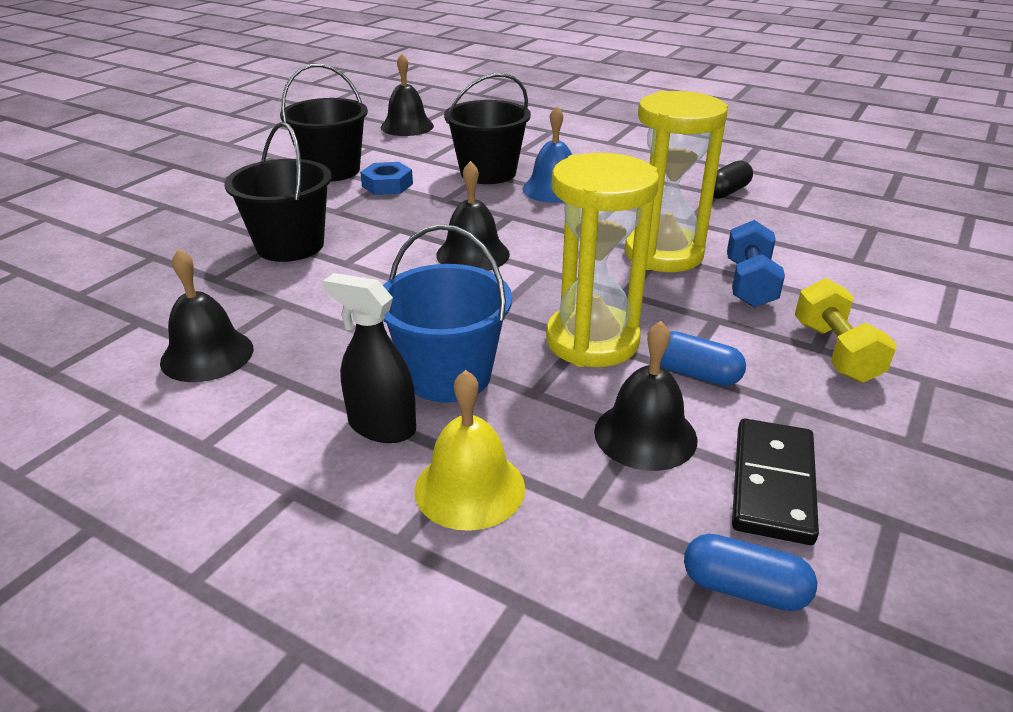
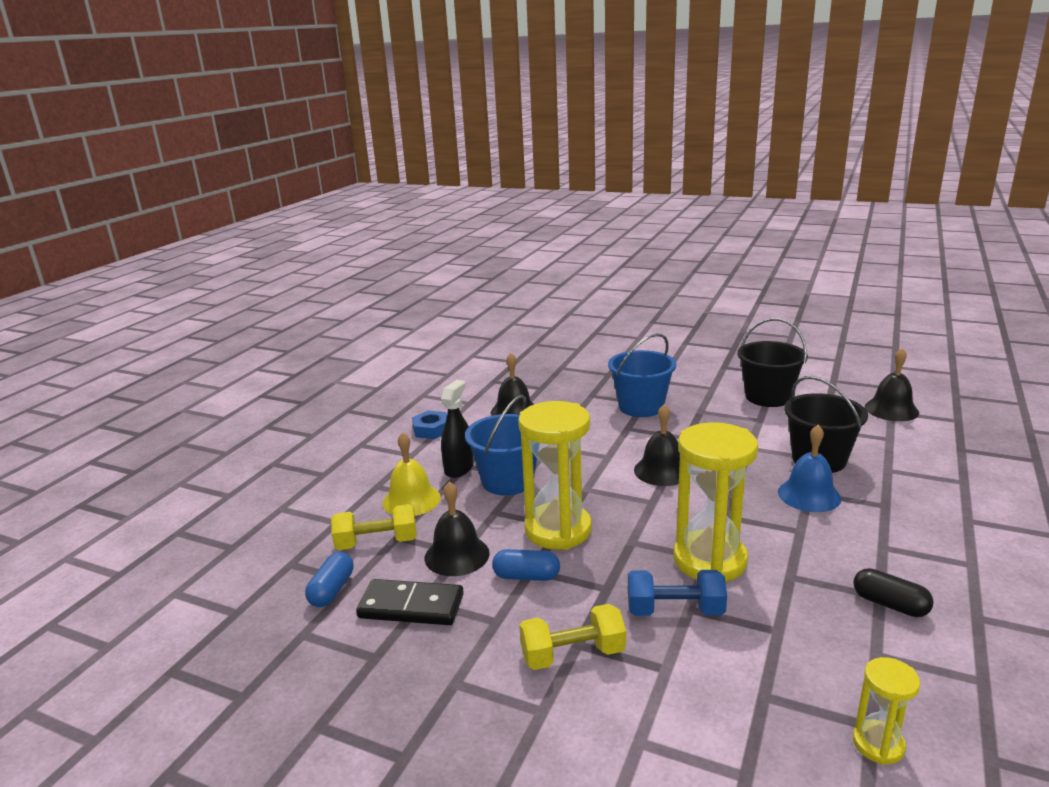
camera: 85 degrees right, 10 degrees down
black bucket [224,122,332,262] -> blue bucket [608,333,676,417]
blue nut [360,162,413,195] -> blue nut moved to [412,411,447,439]
blue capsule [660,331,746,386] -> blue capsule turned 75 degrees clockwise [492,549,560,581]
none -> yellow dumbbell [331,504,417,550]
none -> yellow hourglass [853,657,920,765]

